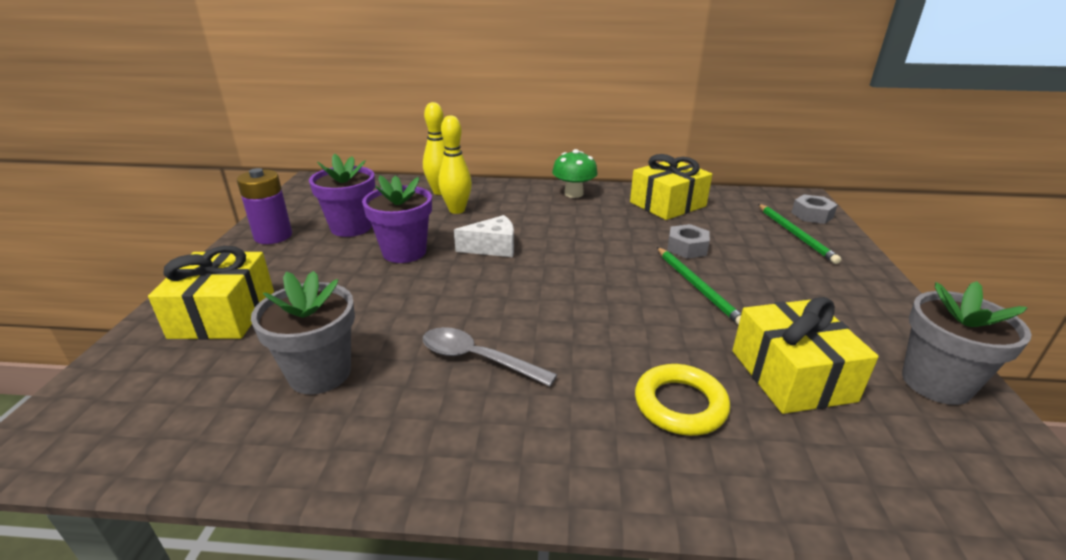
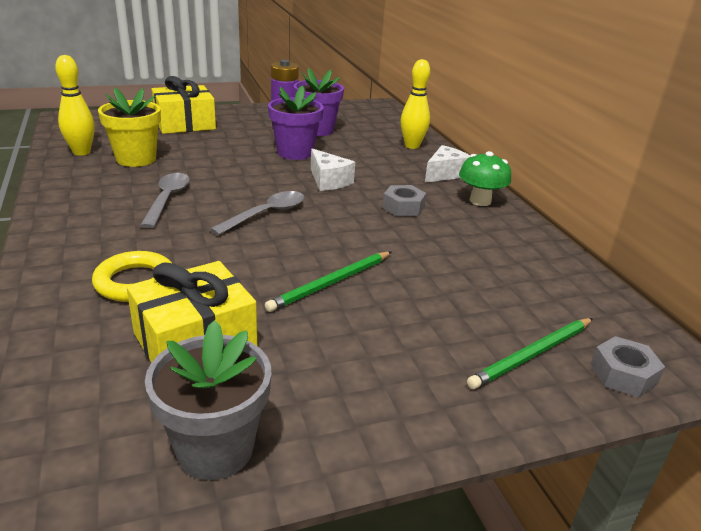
camera: 65 degrees right, 0 degrees up
grey flower pot [251,271,355,394] -> yellow flower pot [98,88,161,167]
yellow bowling pin [438,115,472,214] -> yellow bowling pin moved to [55,55,95,156]
yellow gift [630,154,712,220] -> none
grey nut [667,224,710,259] -> grey nut moved to [382,185,426,216]
none -> grey spoon [210,191,304,235]
none -> white cheese [425,145,470,183]

